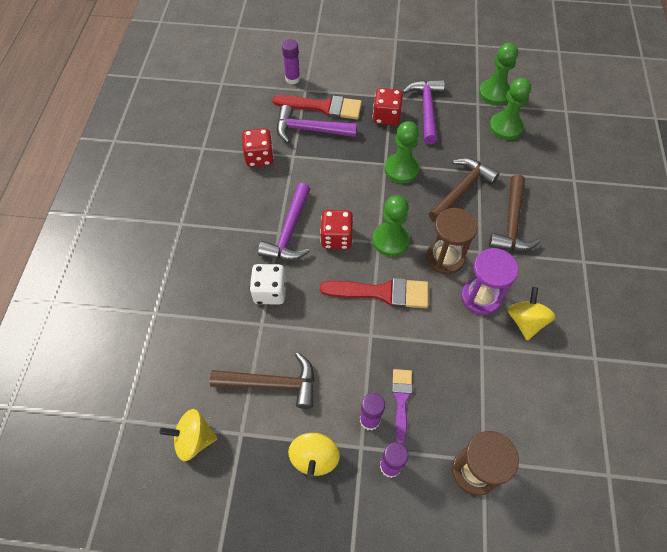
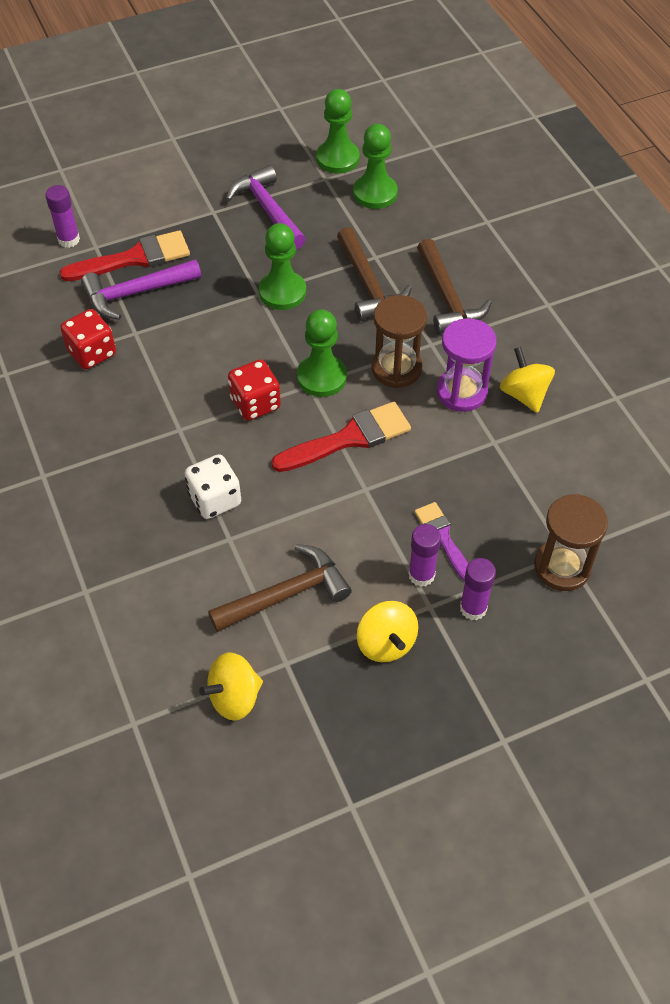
camera: 30 degrees left, 5 degrees down
purple hammer [258,183,310,260] -> none
red dice [373,88,403,126] -> none
brown hammer [429,158,500,222] -> brown hammer turned 150 degrees clockwise [337,227,412,321]

